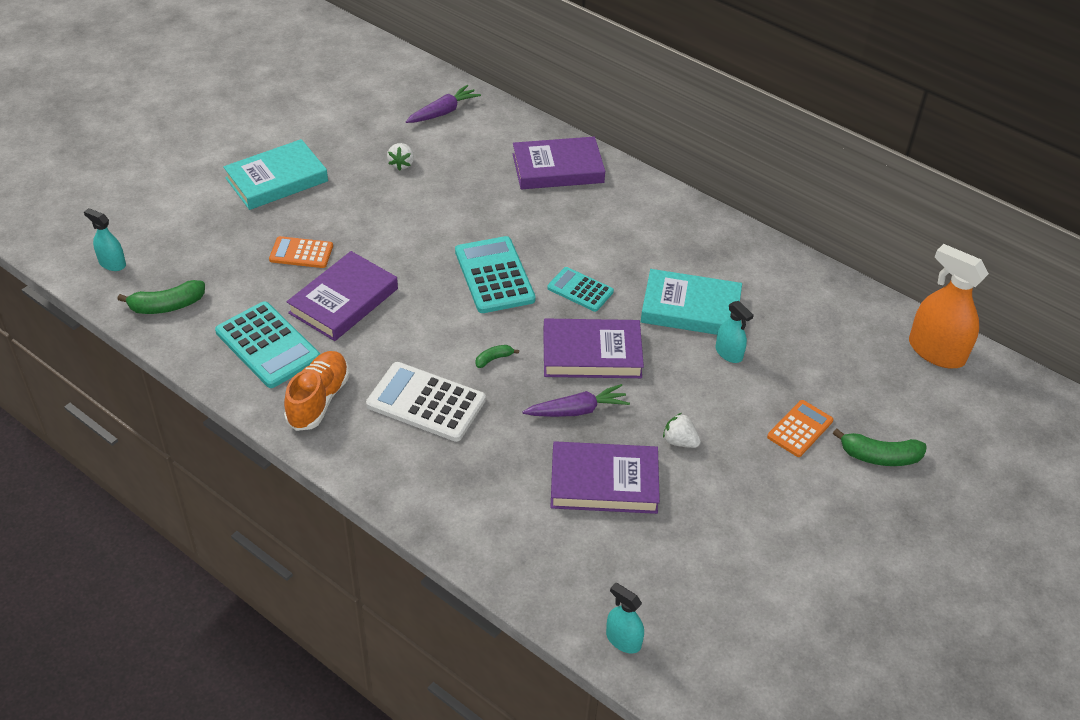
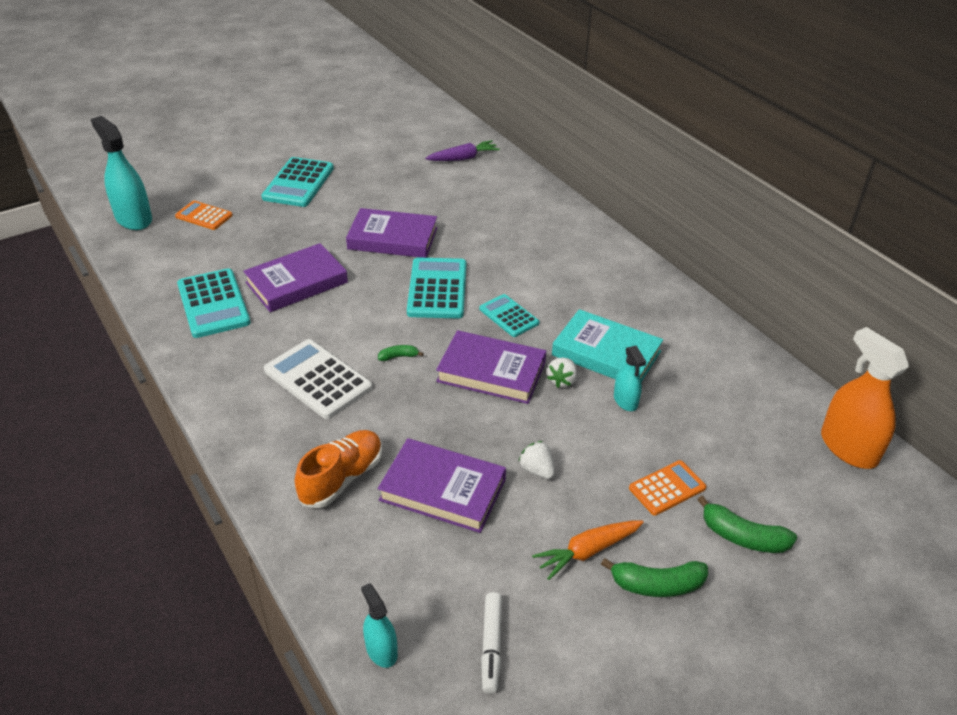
camera: 20 degrees right, 5 degrees down
turquoise spray bottle [84,208,126,271] -> turquoise spray bottle [91,116,152,230], size x1.87
green banana [117,280,205,314] -> green banana moved to [601,558,708,597]
turquoise book [223,139,328,210] -> turquoise calculator [261,157,334,207]
orange calculator [269,236,333,268] -> orange calculator moved to [175,201,233,230]
orange shoe [284,351,349,431] -> orange shoe moved to [295,430,382,508]
white strawberry [387,143,414,171] -> white strawberry moved to [547,358,577,388]
purple book [513,137,605,189] -> purple book moved to [346,208,437,258]
purple carrot [523,384,630,417] -> none
none -> white marker [481,592,502,694]
none -> orange carrot [532,520,644,580]

